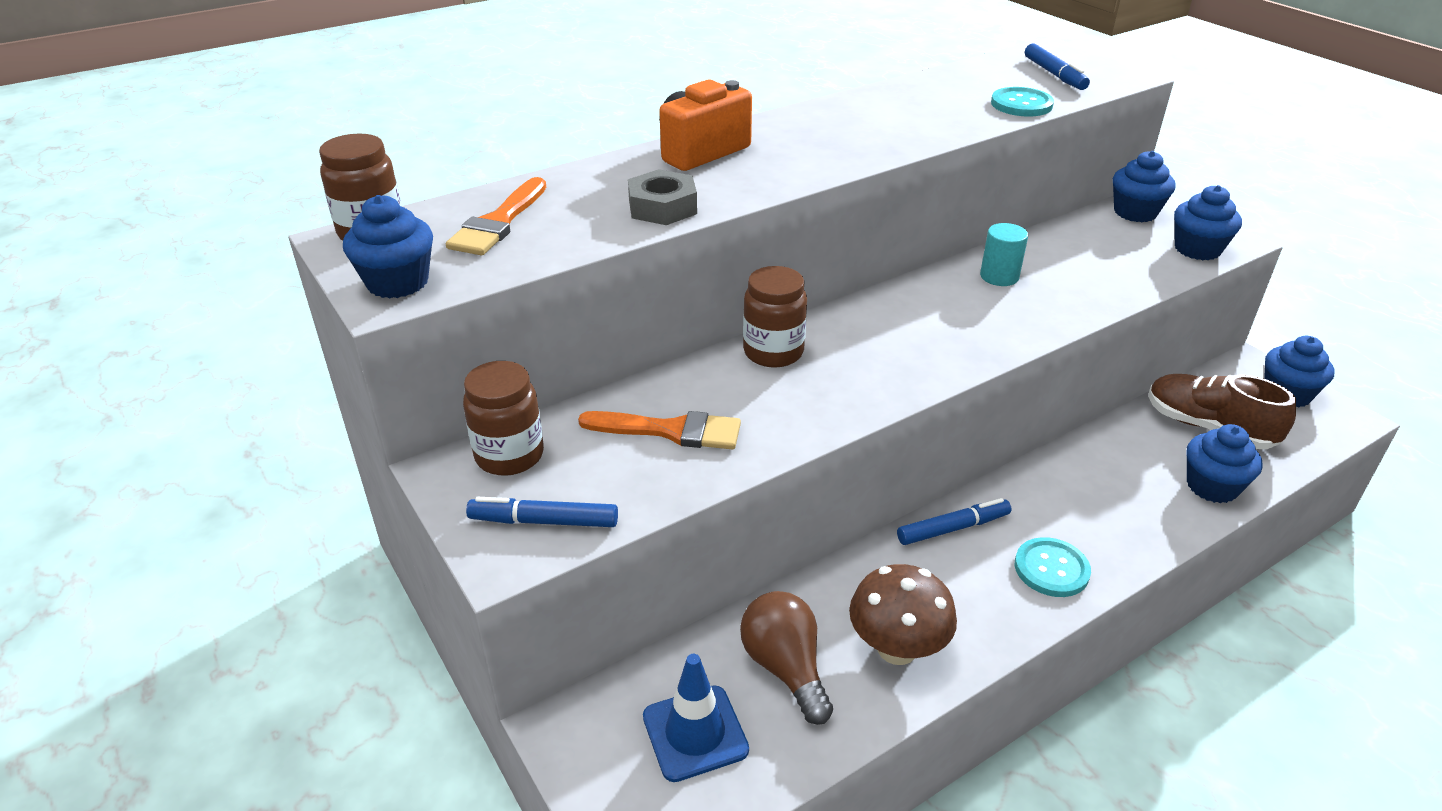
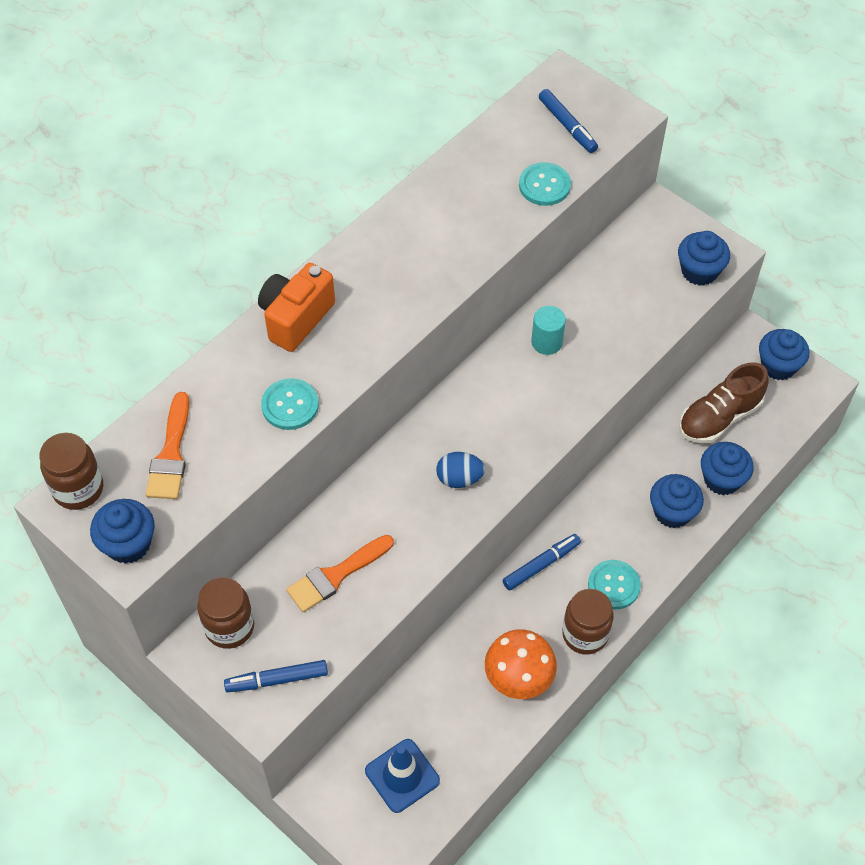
camera: 15 degrees left, 20 degrees up
orange brush [578,411,741,449] -> orange brush turned 150 degrees clockwise [286,535,394,612]
grey nut [628,169,697,225] -> turquoise button [261,378,319,430]
brown light bulb [740,591,833,725] -> none
brown jar [743,266,807,368] -> brown jar moved to [562,589,614,655]
brown mushroom [849,564,957,665] -> orange mushroom [485,629,557,699]
blue cupcake [1113,151,1176,222] -> blue cupcake moved to [650,474,704,528]
brown shoe [1149,374,1296,449] -> brown shoe turned 60 degrees counterclockwise [679,362,769,444]
none -> blue egg [436,452,485,488]

